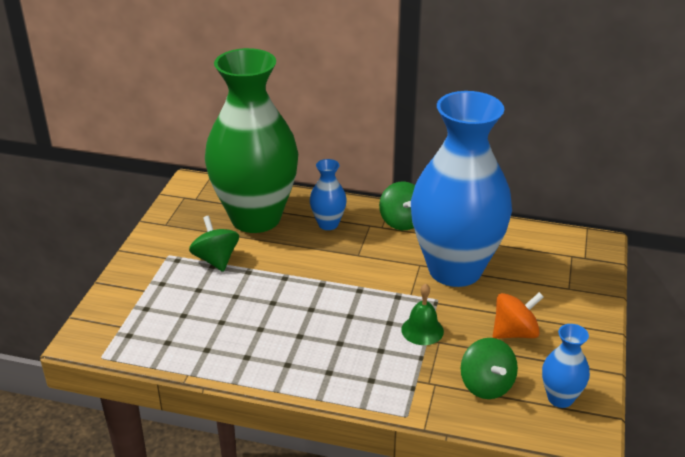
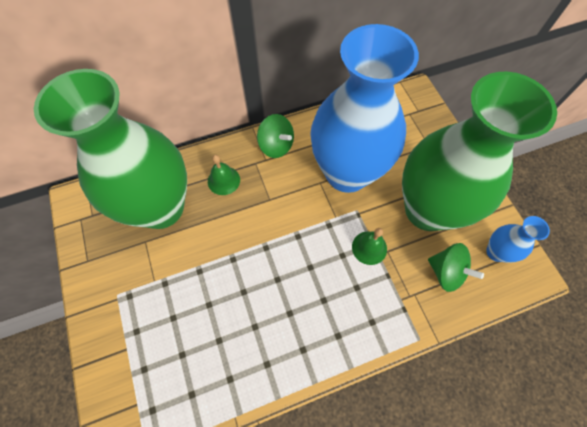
camera: 35 degrees left, 30 degrees up
green spinning top [189,216,239,272] -> none
blue vase [310,159,347,230] -> green bell [208,155,240,195]
orange spinning top [493,292,544,339] -> green vase [402,72,557,231]

